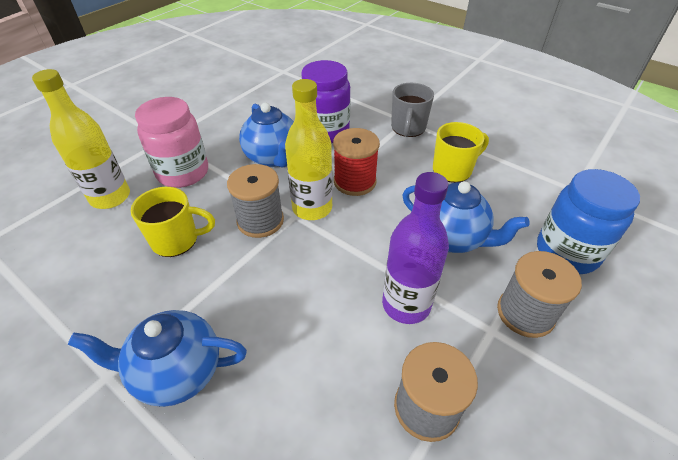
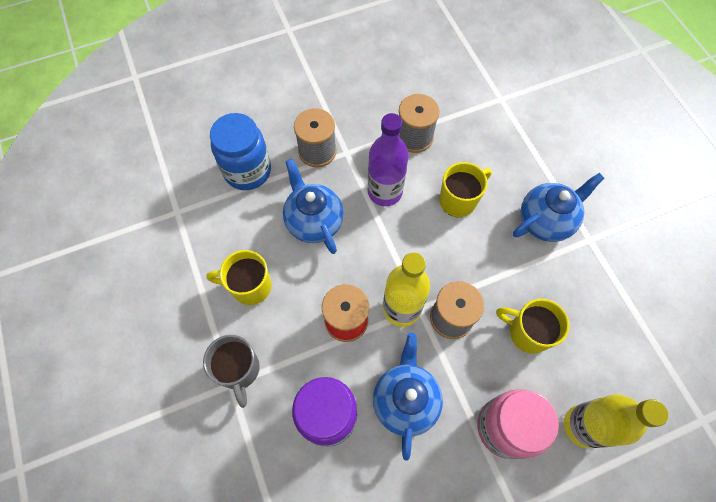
camera: 150 degrees left, 20 degrees up
blue teapot [68,310,247,407] -> blue teapot turned 60 degrees counterclockwise [513,173,604,242]
grey mug [391,83,434,137] -> grey mug turned 120 degrees clockwise [203,335,260,408]
none -> yellow mug [439,162,492,217]

